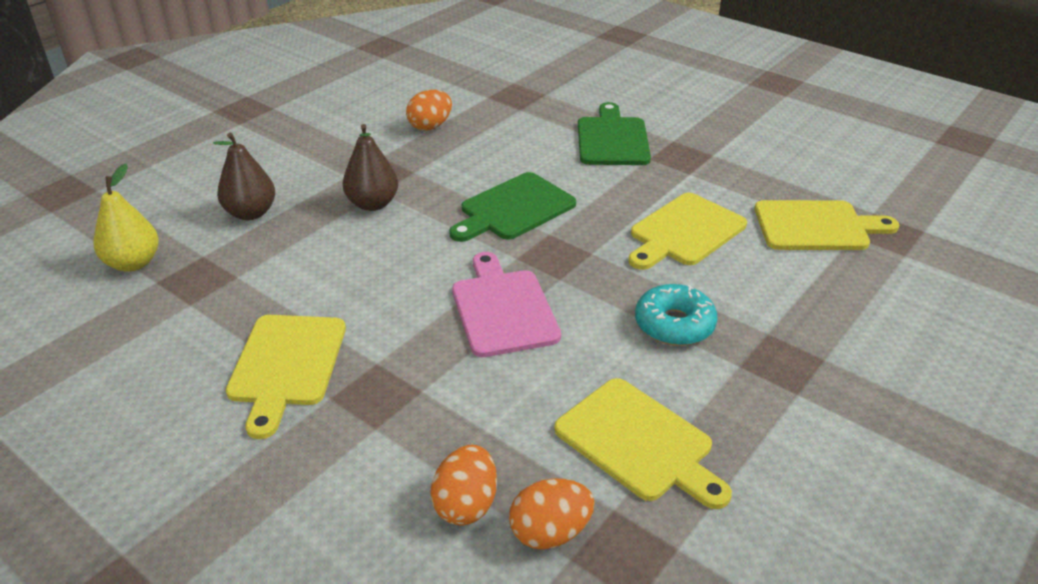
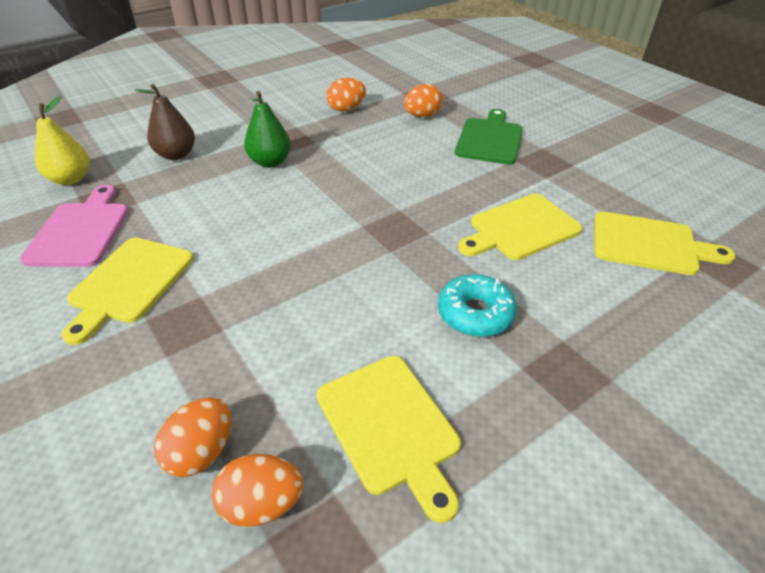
camera: 15 degrees right, 5 degrees up
brown pear [343,124,398,211] -> green pear [244,91,291,168]
green cutting board [449,172,576,242] -> none
pink cutting board [452,252,561,357] -> pink cutting board moved to [20,185,129,267]
none -> orange egg [404,84,442,117]

